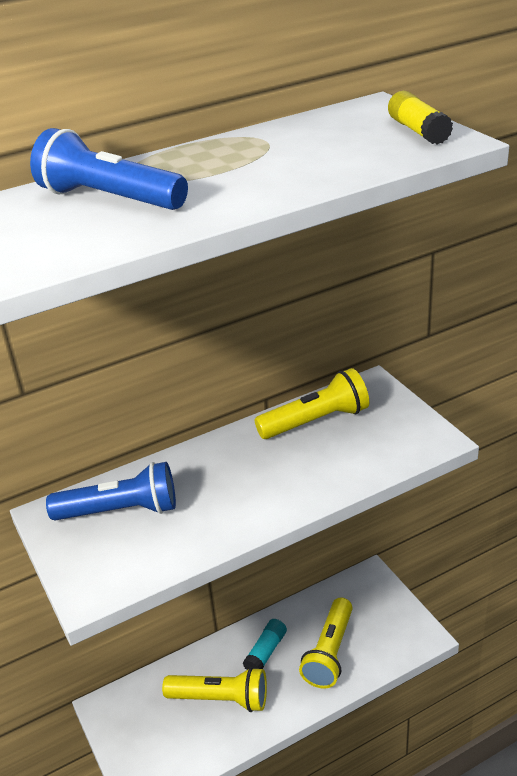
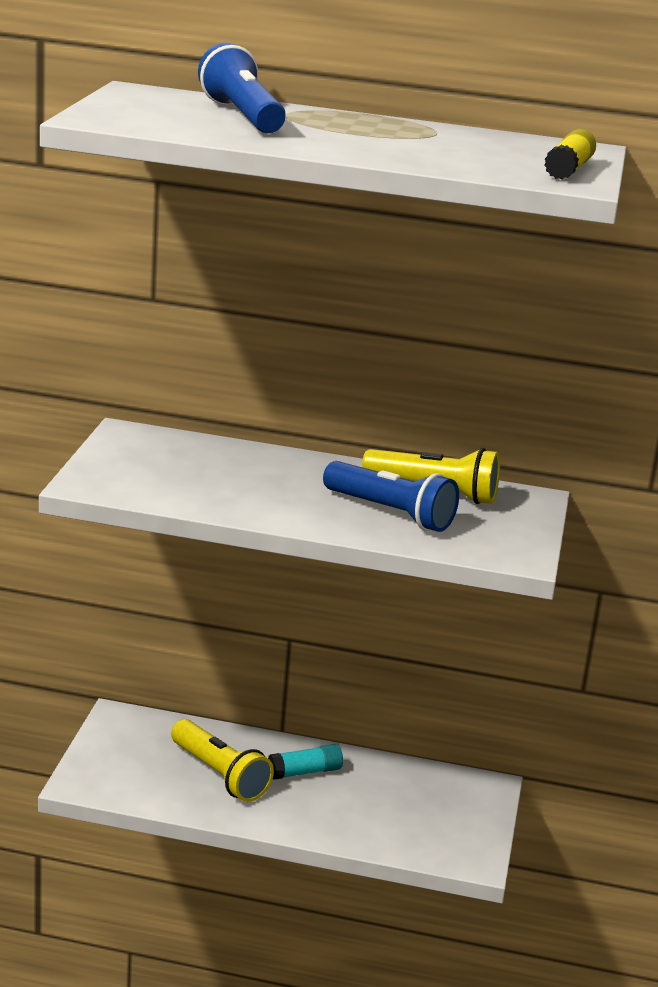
camera: 35 degrees right, 10 degrees down
blue flashlight [46,462,176,520] -> blue flashlight moved to [323,461,459,532]
yellow flashlight [299,598,353,688] -> none

